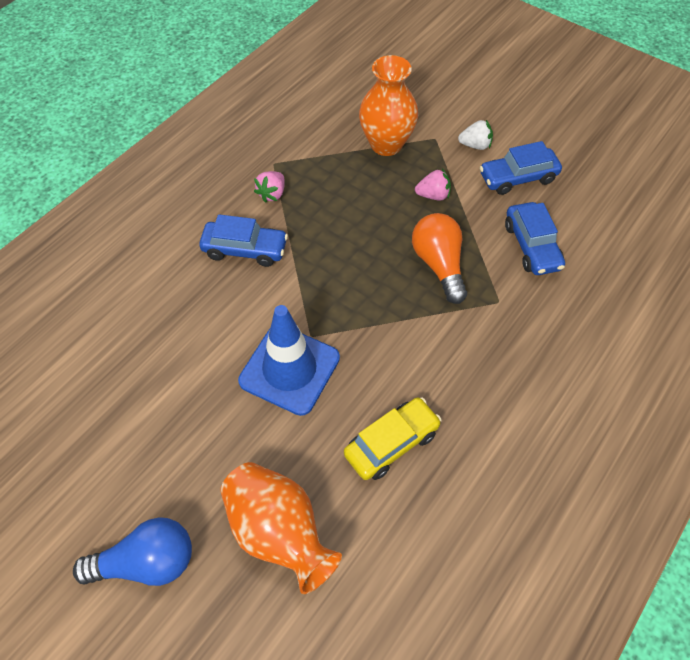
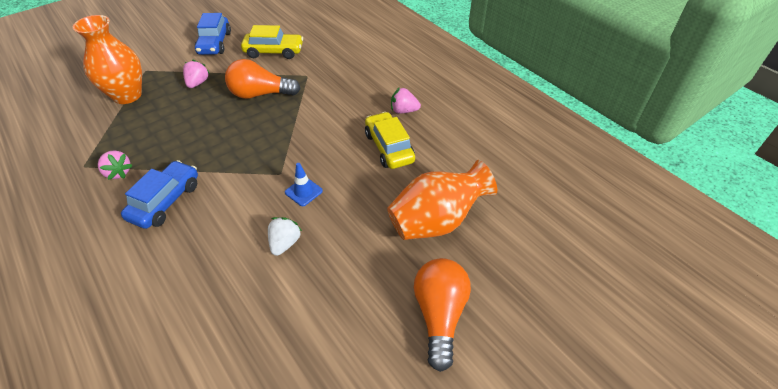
camera: 75 degrees left, 10 degrees down
blue light bulb [73,517,192,586] -> orange light bulb [414,258,471,372]
blue traffic cone [238,305,340,416] -> blue traffic cone [285,163,323,206], size x0.43
white strawberry [458,120,493,150] -> white strawberry moved to [268,217,302,256]
blue car [505,202,565,275] -> yellow car [241,25,303,59]
none -> pink strawberry [391,87,421,114]

